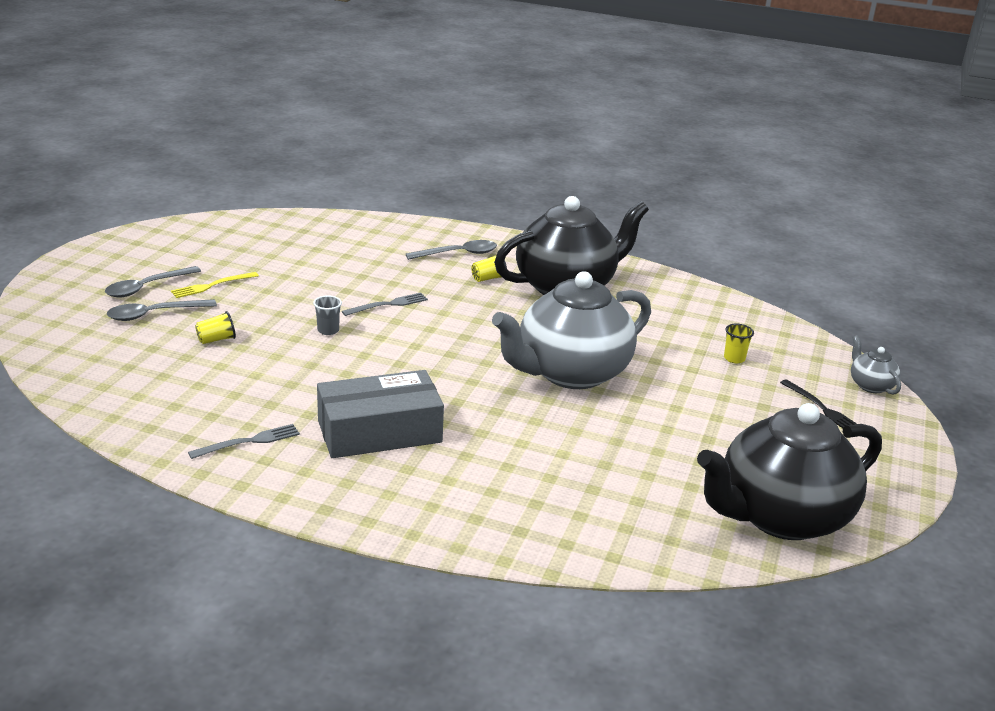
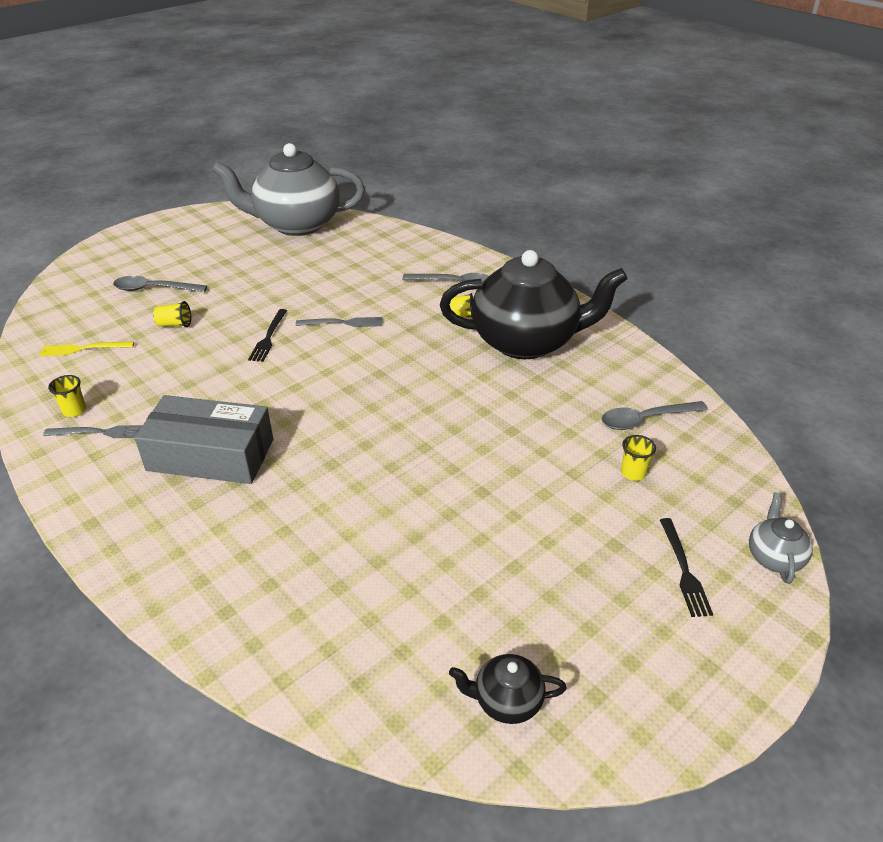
camera: 30 degrees right, 10 degrees up
grey spoon [105,266,201,297] -> grey spoon moved to [602,401,708,430]
yellow fork [171,272,259,298] -> yellow fork moved to [39,342,134,356]
grey cup [313,295,342,335] -> black fork [248,309,287,362]
grey teapot [492,271,651,389] -> grey teapot moved to [212,143,365,236]
black teapot [697,403,882,540] -> black teapot [449,654,567,724], size x0.41
none -> yellow cup [48,375,86,417]

